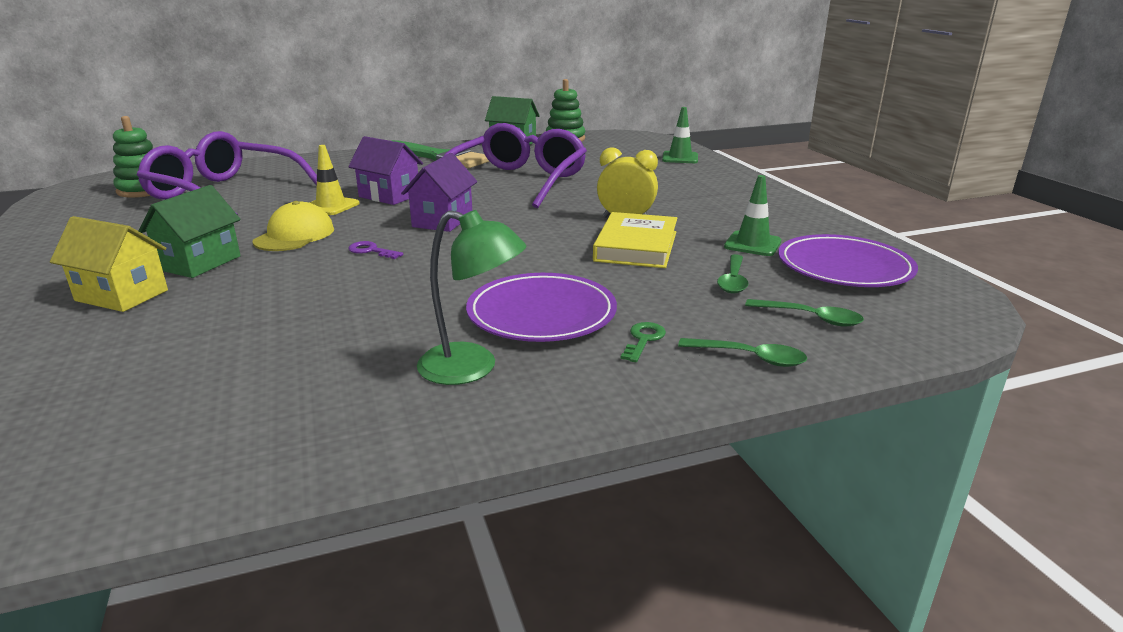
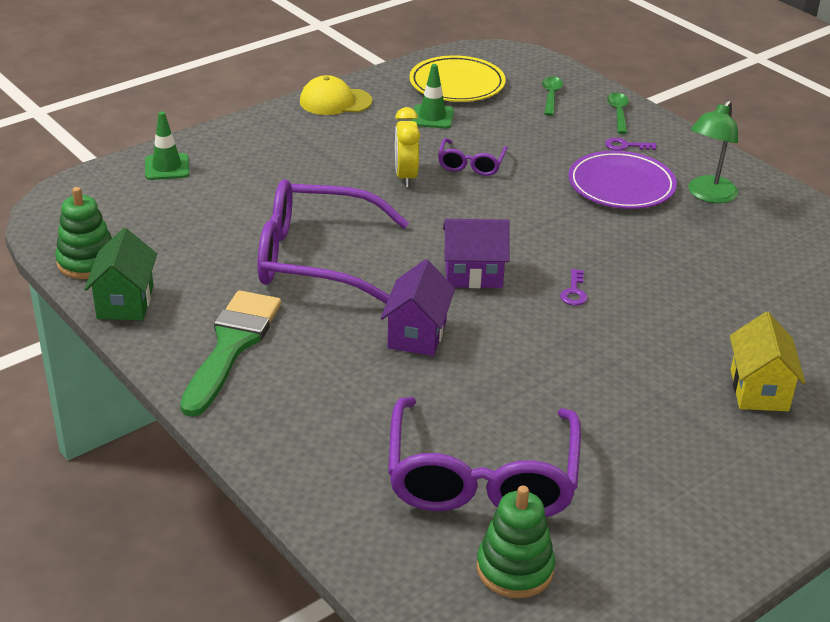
camera: 110 degrees left, 10 degrees up
green house [138,185,241,278] -> none
yellow cap [253,201,334,251] -> yellow cap moved to [300,75,373,115]
yellow traffic cone [309,145,360,215] -> none
green lamp [417,210,526,385] -> green lamp turned 150 degrees counterclockwise [688,100,738,203]
yellow book [593,212,677,268] -> purple glasses [438,138,508,176]
green key [621,322,666,362] -> purple key [605,138,657,151]
green spoon [717,254,748,293] -> none
purple plate [778,234,918,287] -> yellow plate [409,55,506,102]

